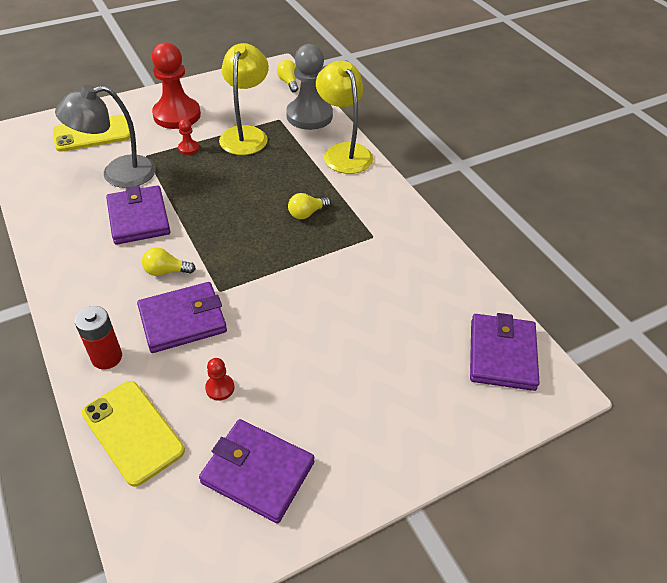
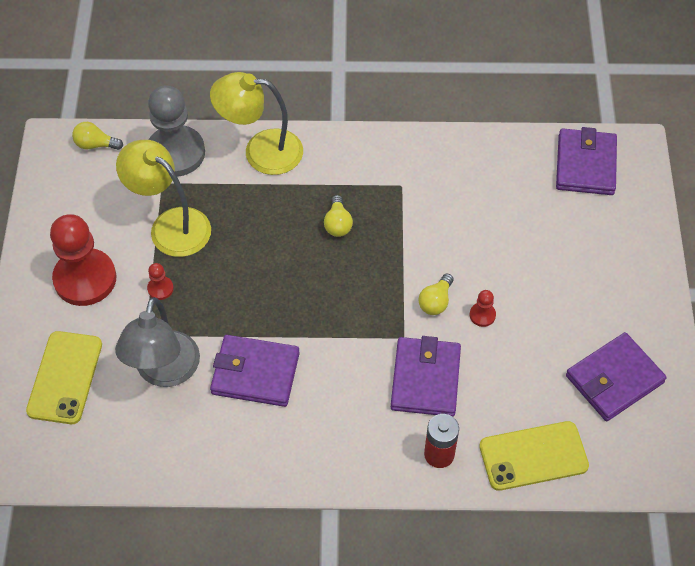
camera: 60 degrees left, 10 degrees up
yellow light bulb [142,247,196,276] -> yellow light bulb moved to [418,274,453,315]
red pawn [205,358,234,400] -> red pawn moved to [470,290,496,327]
purple wallet [470,313,540,391] -> purple wallet turned 60 degrees clockwise [556,127,617,195]

